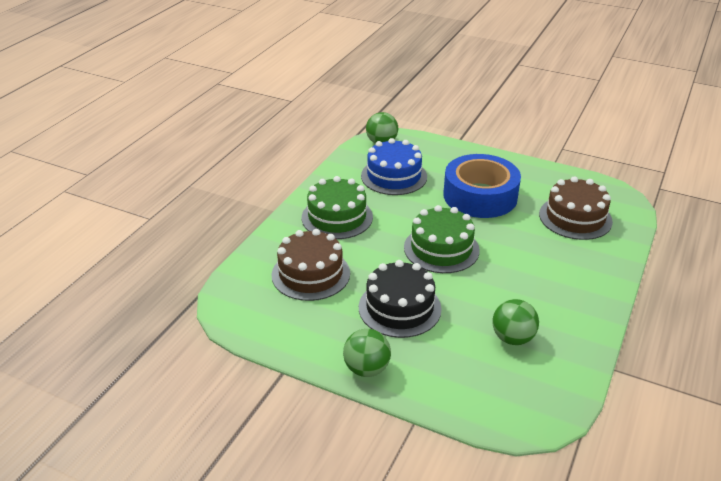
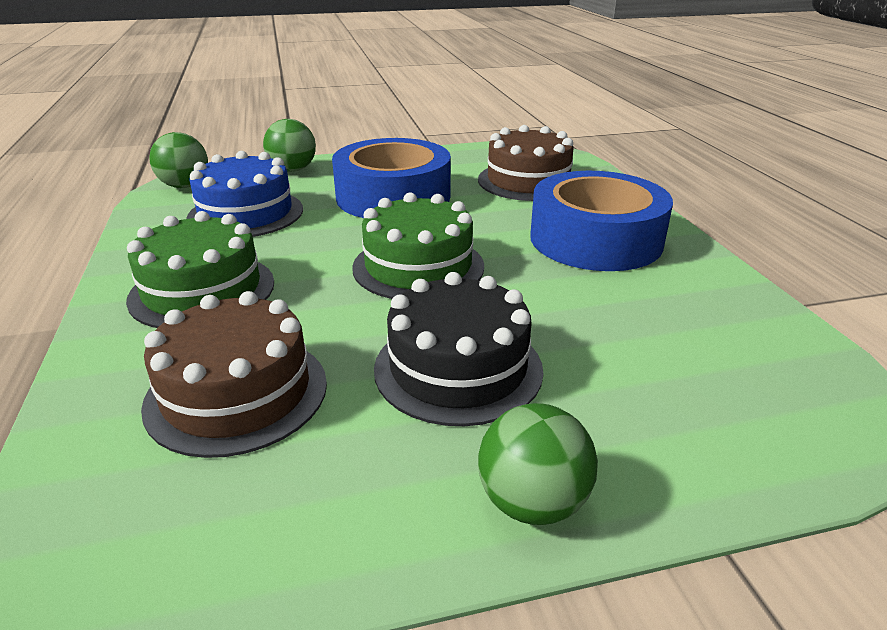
camera: 40 degrees left, 5 degrees down
green ball [492,299,539,345] -> green ball moved to [263,119,316,172]
none -> blue tape [530,171,673,271]

